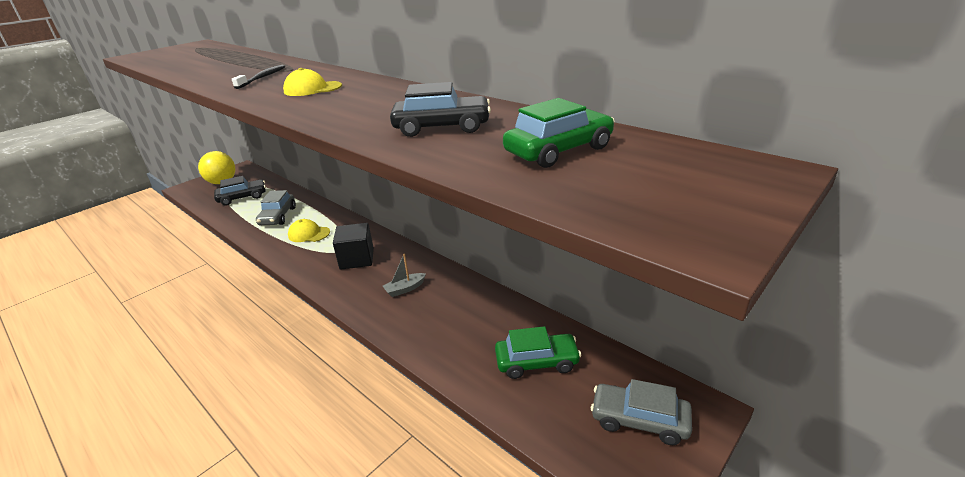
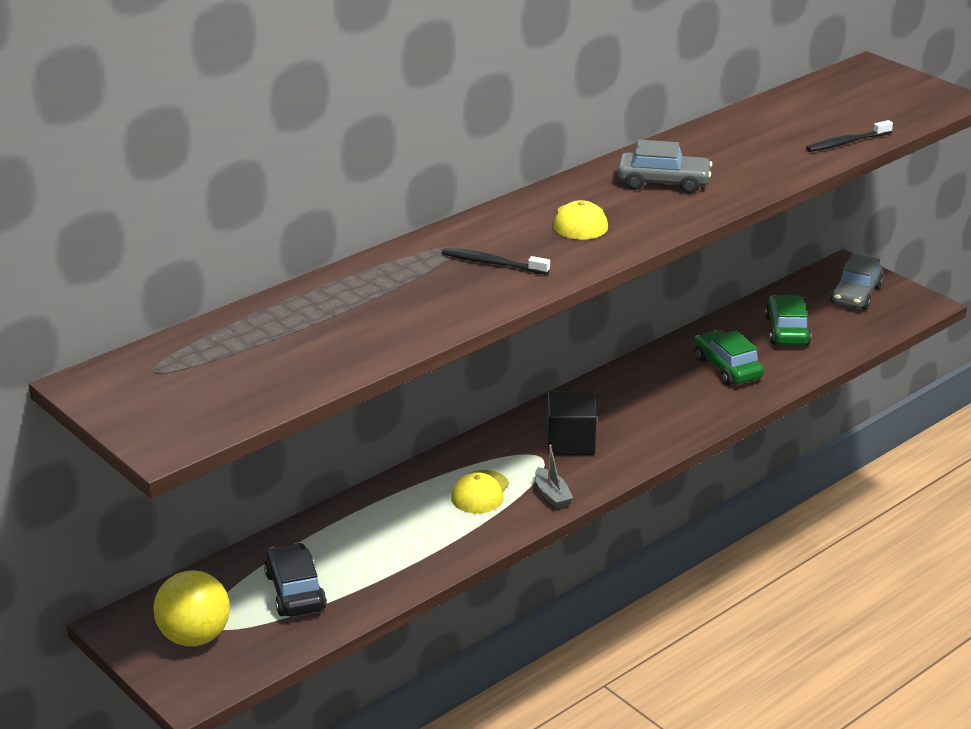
camera: 85 degrees left, 0 degrees up
grey car [256,190,296,226] -> grey car moved to [618,140,713,194]
grey boat [383,254,426,297] -> grey boat moved to [535,445,573,509]
black car [390,82,491,137] -> none
green car [503,98,615,168] -> green car moved to [694,330,764,385]
none -> black toothbrush [806,120,893,152]

